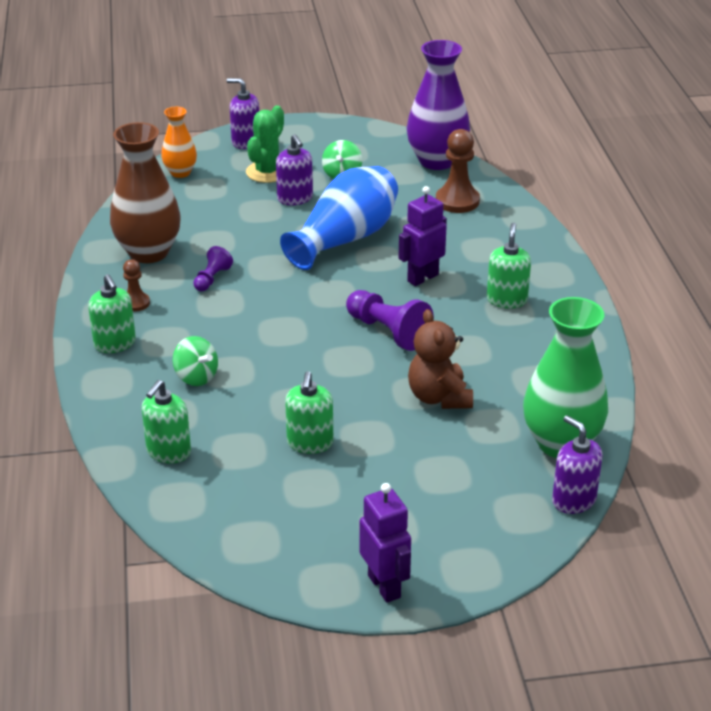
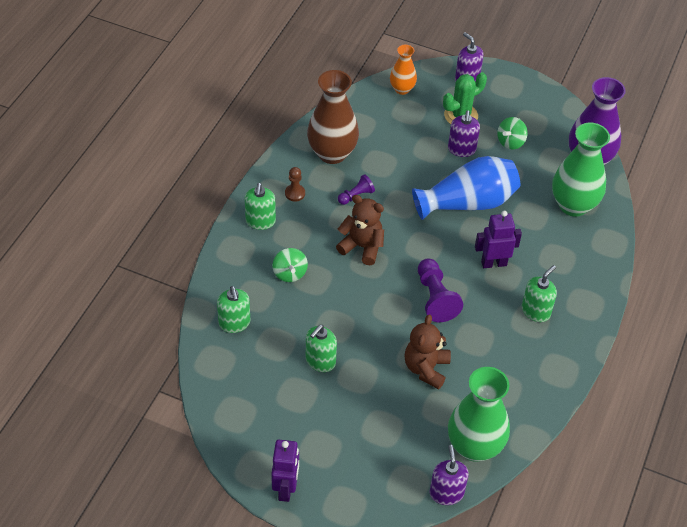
camera: 30 degrees right, 15 degrees up
green soap dispenser [141,380,191,464] -> green soap dispenser turned 75 degrees counterclockwise [217,286,250,333]
brown pawn [436,129,480,213] -> green vase [552,123,610,217]
none -> brown teddy bear [336,195,384,265]

